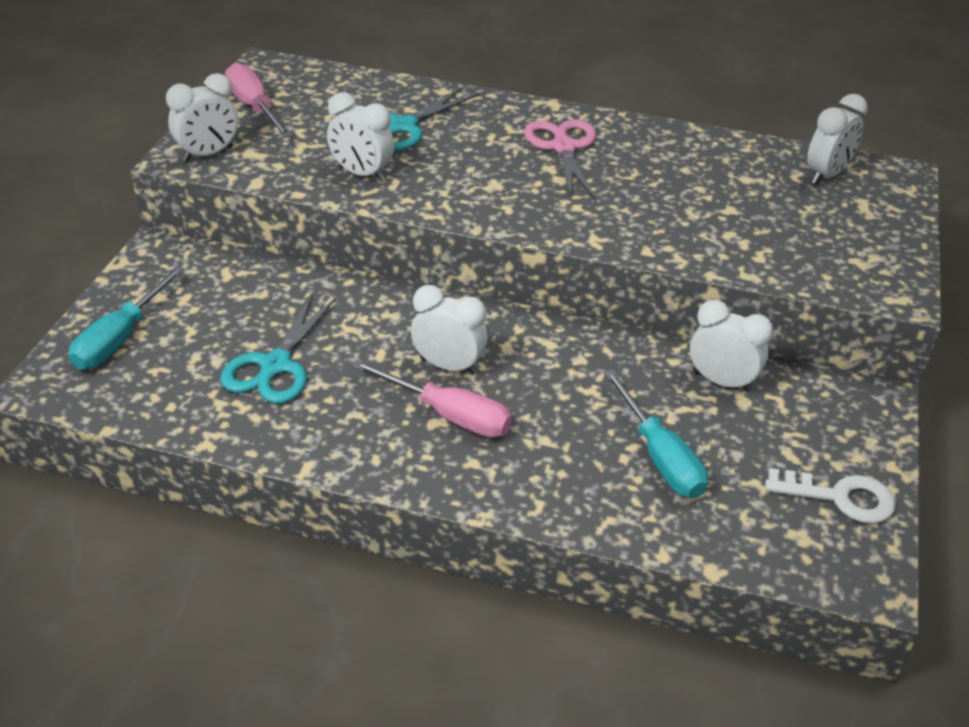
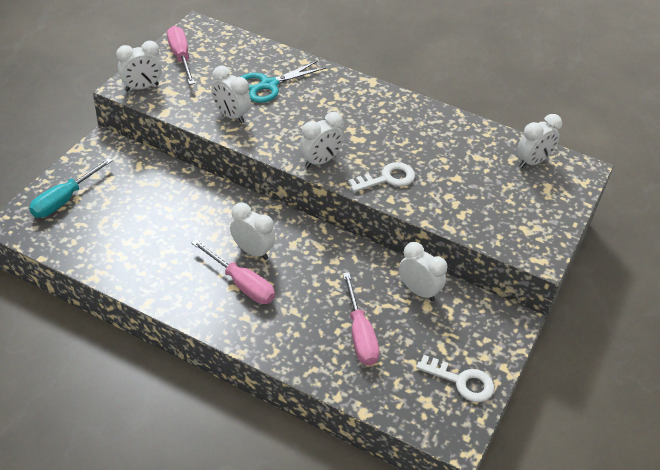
camera: 10 degrees right, 5 degrees up
turquoise scissors [220,293,337,404] -> none
pink scissors [524,119,596,202] -> none
turquoise screwdriver [603,369,708,498] -> pink screwdriver [343,273,380,366]
none -> white clock [299,112,343,168]
none -> white key [348,162,415,192]

